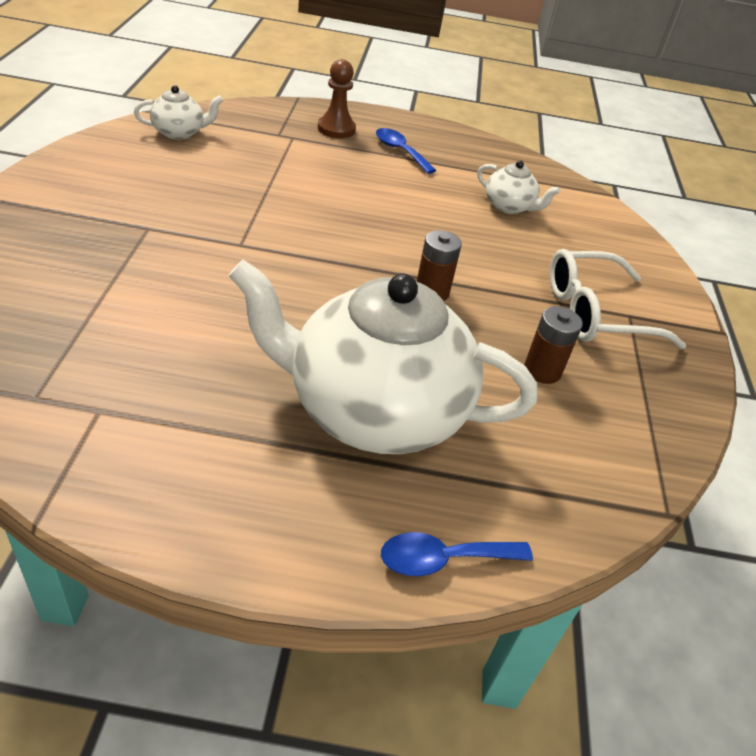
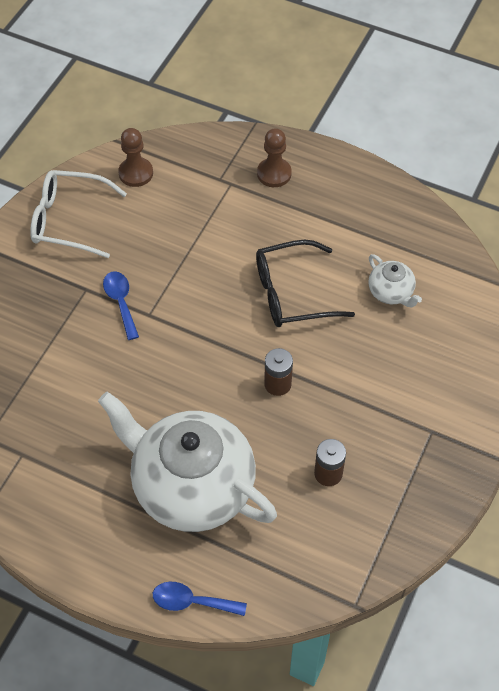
camera: 25 degrees right, 15 degrees up
white teapot [134,85,223,140] -> brown pawn [118,128,153,187]
blue spoon [376,128,436,174] -> blue spoon moved to [103,271,139,340]
white glasses [550,249,686,349] -> white glasses moved to [30,170,127,258]
none -> black glasses [256,240,355,327]

